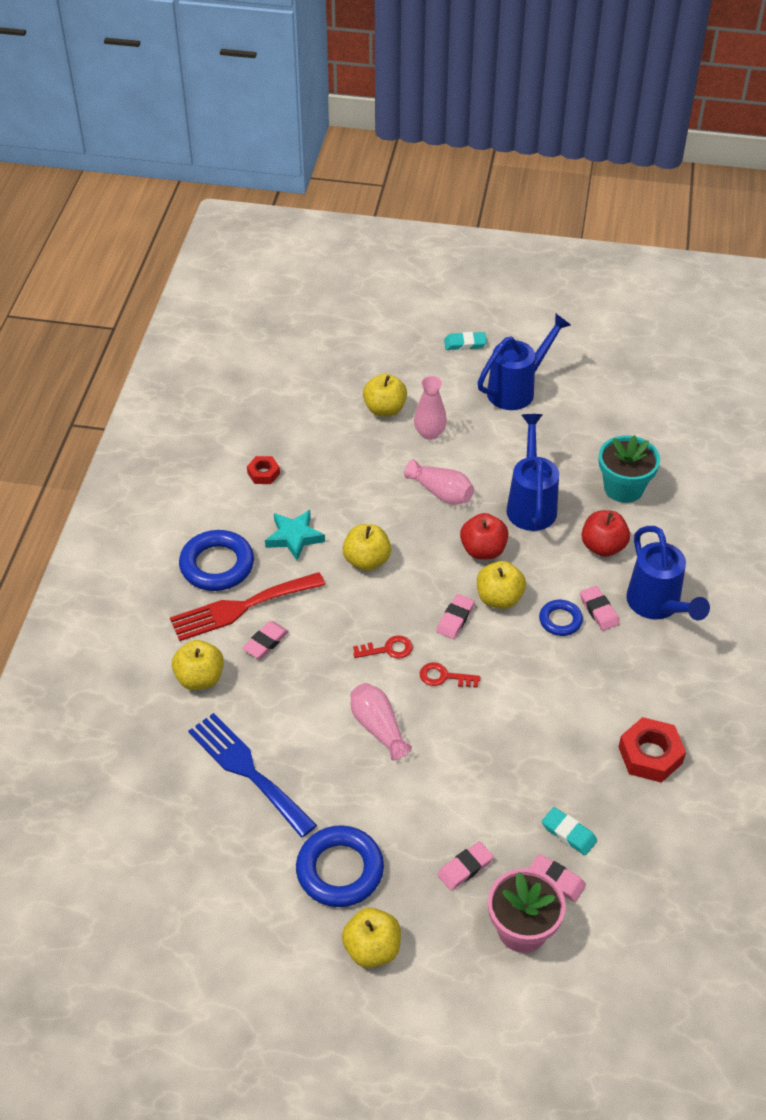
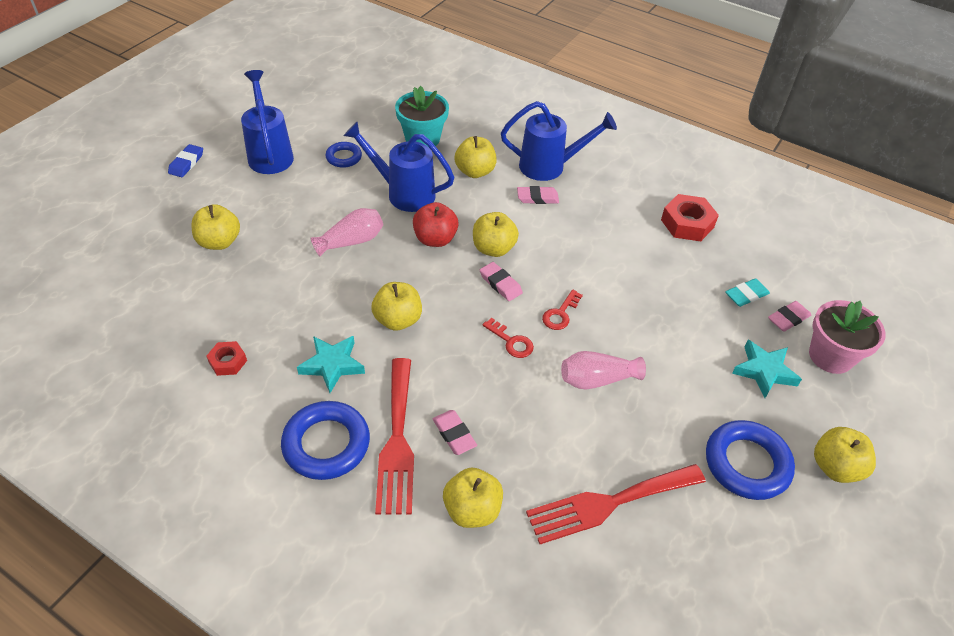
camera: 70 degrees left, 0 degrees up
blue fork [188,713,317,838] -> red fork [526,464,706,544]
red key [353,635,413,659] -> red key turned 120 degrees clockwise [482,318,534,358]
pink vase [414,376,447,440] -> none
pink eraser [437,841,494,891] -> turquoise star [732,340,802,398]
turquoise eraser [444,332,487,350] -> blue eraser [168,144,203,177]
blue ring [539,600,583,636] -> blue ring moved to [325,142,362,168]
red apple [581,510,630,557] -> yellow apple [455,136,497,178]

